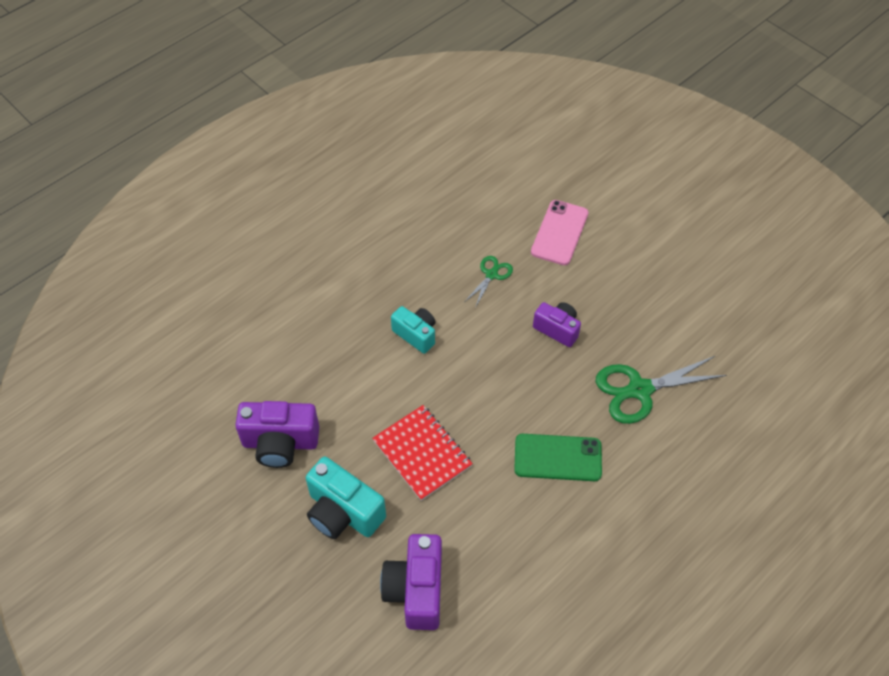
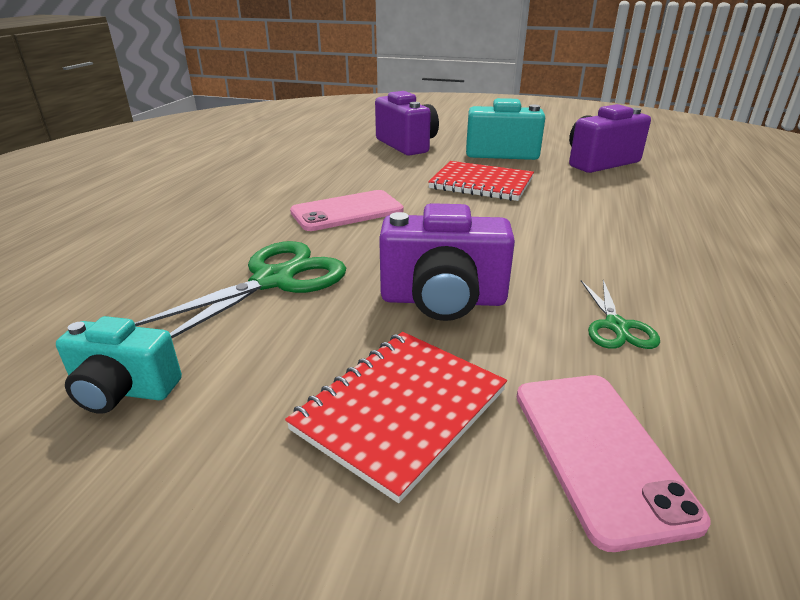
camera: 150 degrees right, 25 degrees down
turquoise camera [391,306,435,354] -> turquoise camera moved to [56,316,182,414]
green phone [514,434,602,481] -> pink phone [290,190,404,231]
purple camera [533,302,581,347] -> purple camera [379,203,515,321], size x1.57
none -> red notebook [285,332,507,503]

